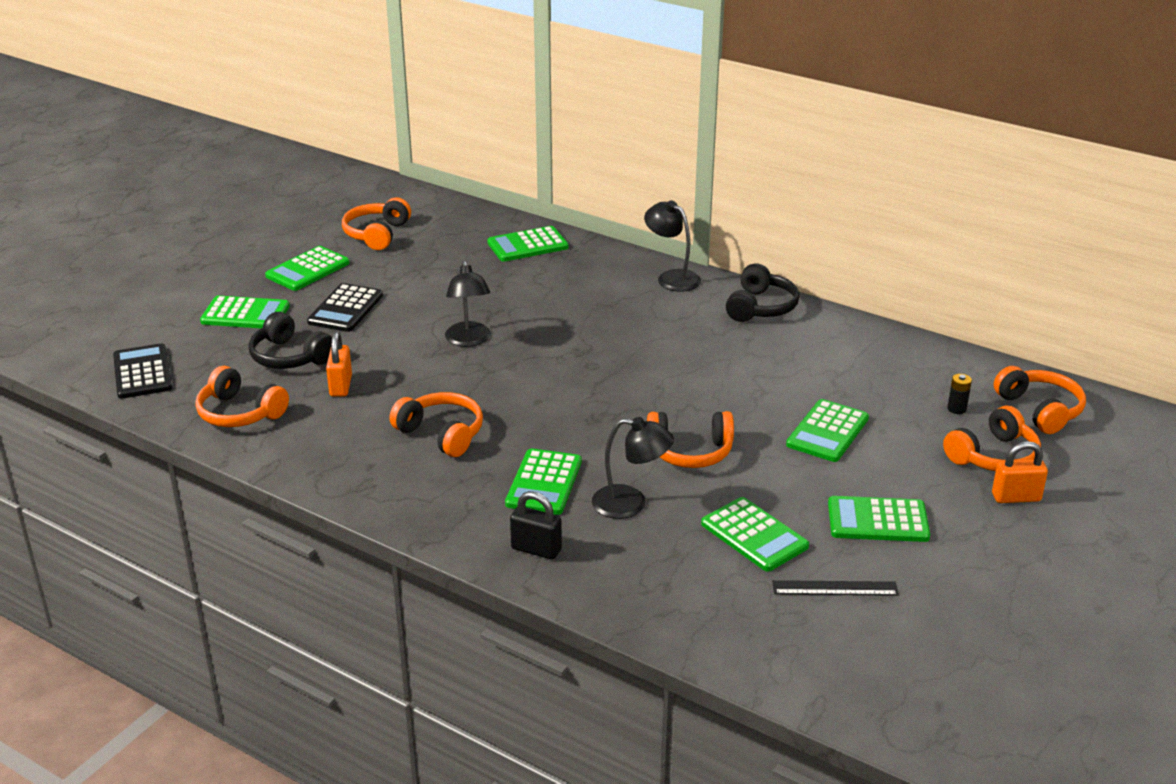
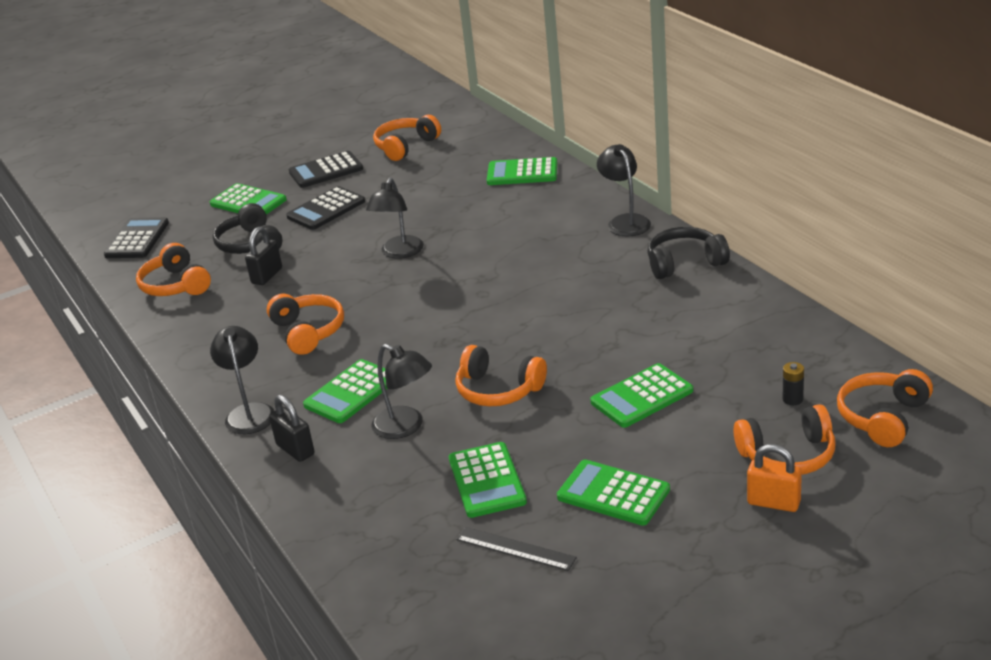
camera: 30 degrees right, 0 degrees up
green calculator [265,246,350,291] -> black calculator [289,151,363,188]
orange padlock [326,332,352,397] -> black padlock [245,227,282,285]
black headphones [726,263,799,322] -> black headphones turned 150 degrees counterclockwise [647,227,730,279]
orange headphones [994,366,1086,434] -> orange headphones turned 150 degrees counterclockwise [837,369,933,447]
none -> black lamp [210,326,274,434]

